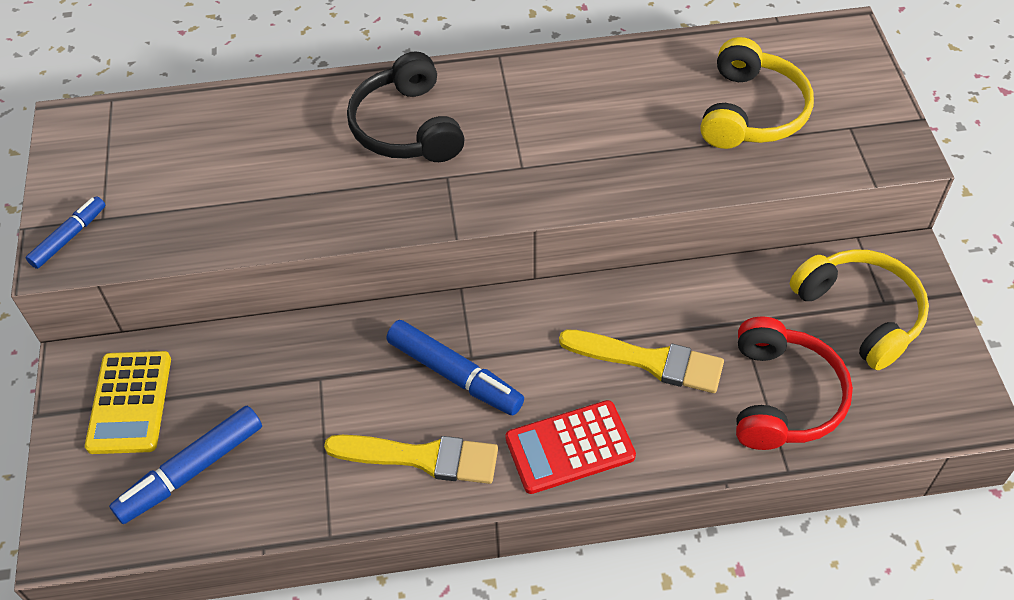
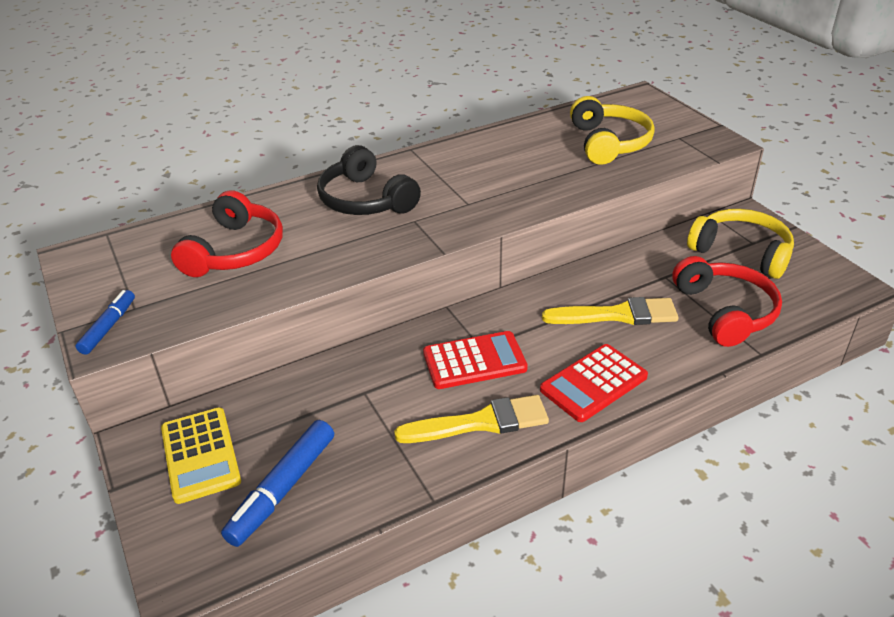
camera: 20 degrees left, 15 degrees down
blue marker [387,320,524,415] -> red calculator [423,331,528,389]
none -> red headphones [171,190,283,277]

